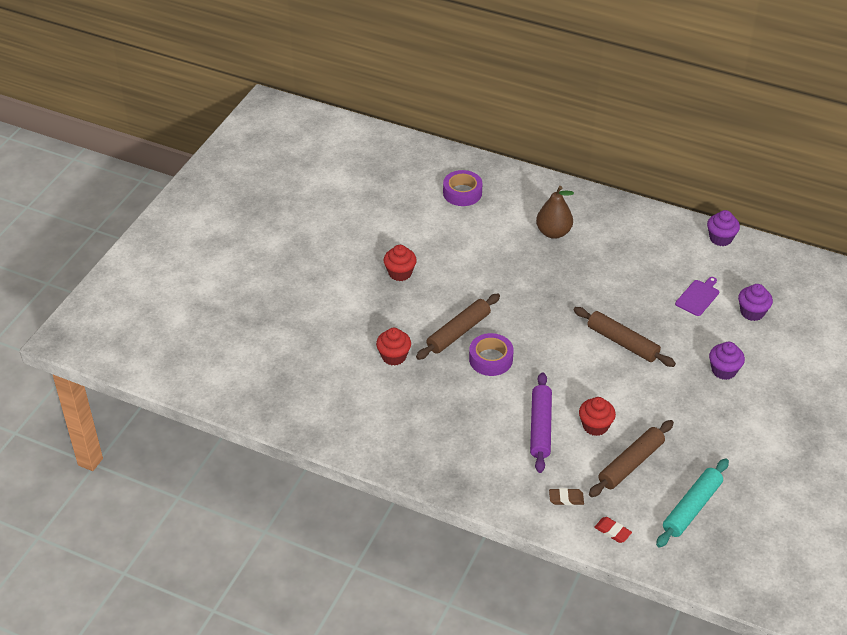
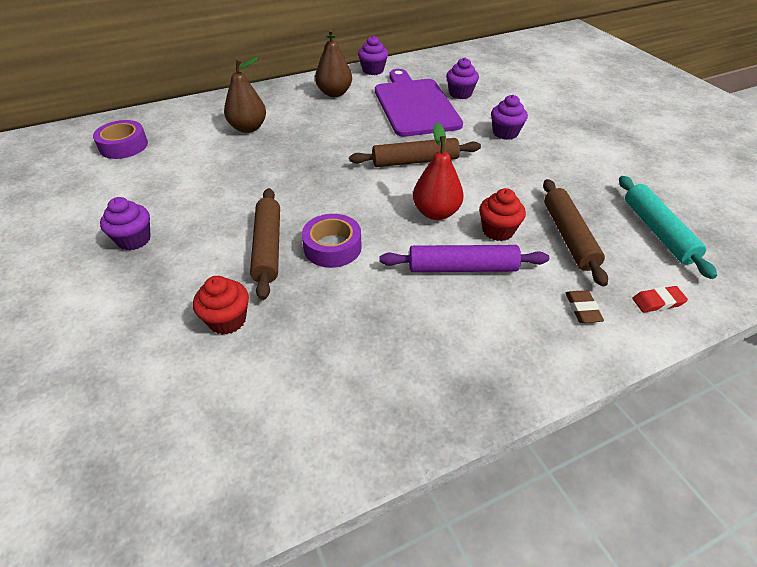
camera: 50 degrees left, 0 degrees up
red cupcake [384,245,417,281] -> purple cupcake [100,197,151,251]
purple rolling pin [530,372,552,473] -> purple rolling pin turned 45 degrees counterclockwise [380,245,549,272]
brown eraser [549,488,584,505] -> brown eraser turned 45 degrees counterclockwise [566,290,604,323]
purple cutting board [675,277,719,316] -> purple cutting board [375,69,463,137], size x2.34
none -> brown pear [315,29,352,97]
none -> red pear [413,123,464,220]

